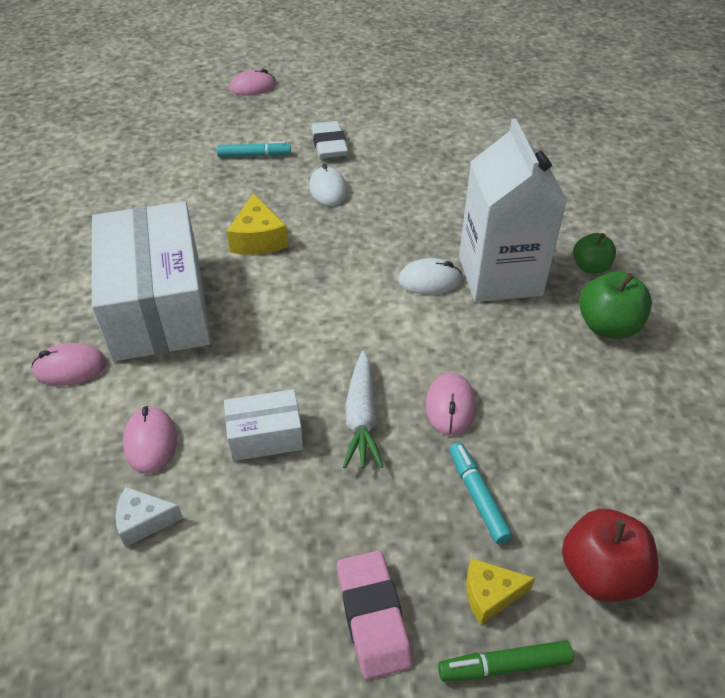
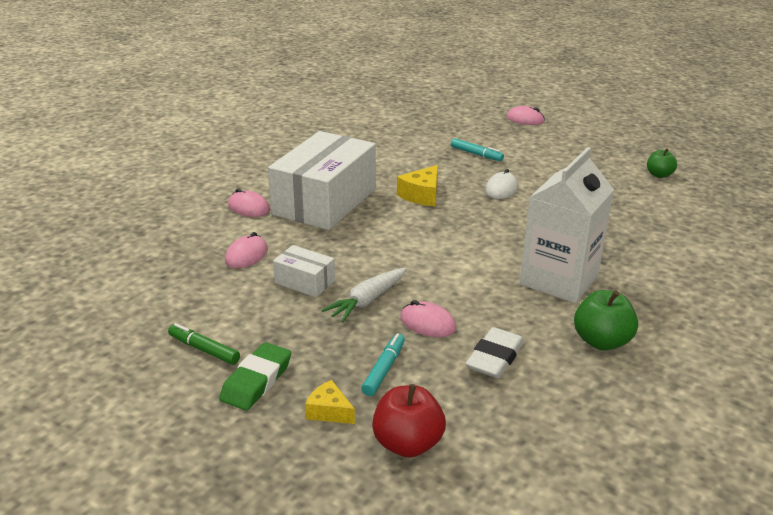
camera: 40 degrees right, 15 degrees down
white cheese [116,487,183,547] -> none
white eraser [311,121,348,158] -> white eraser moved to [465,327,524,378]
pink eraser [337,551,413,680] -> green eraser [219,342,291,411]
white mouse [398,258,463,295] -> none
pink mouse [425,372,476,436] -> pink mouse turned 75 degrees clockwise [400,300,456,337]
green marker [438,640,574,682] -> green marker moved to [168,323,240,365]
green apple [573,233,616,274] -> green apple moved to [647,148,677,178]

